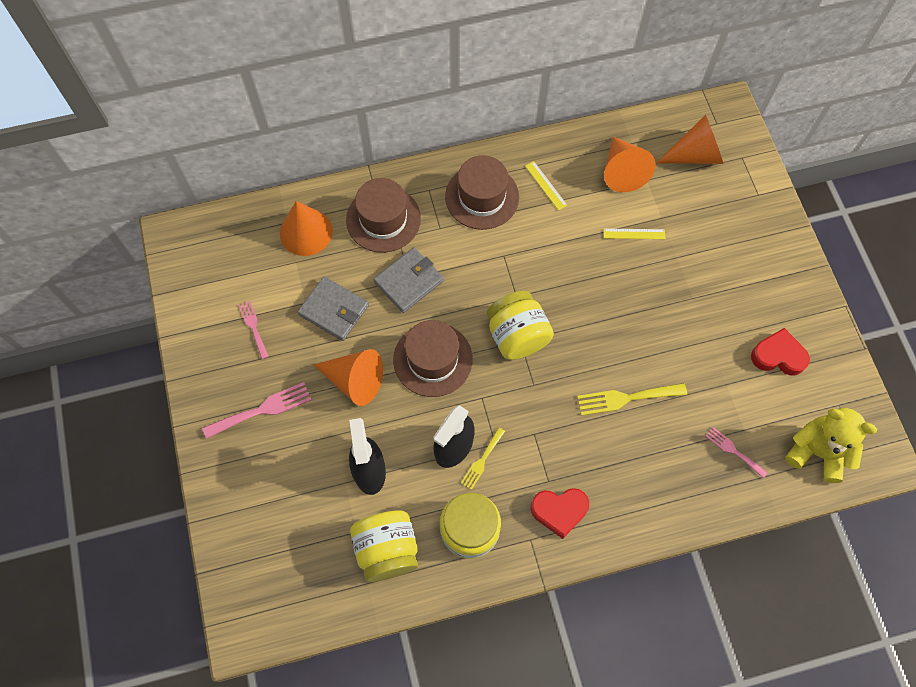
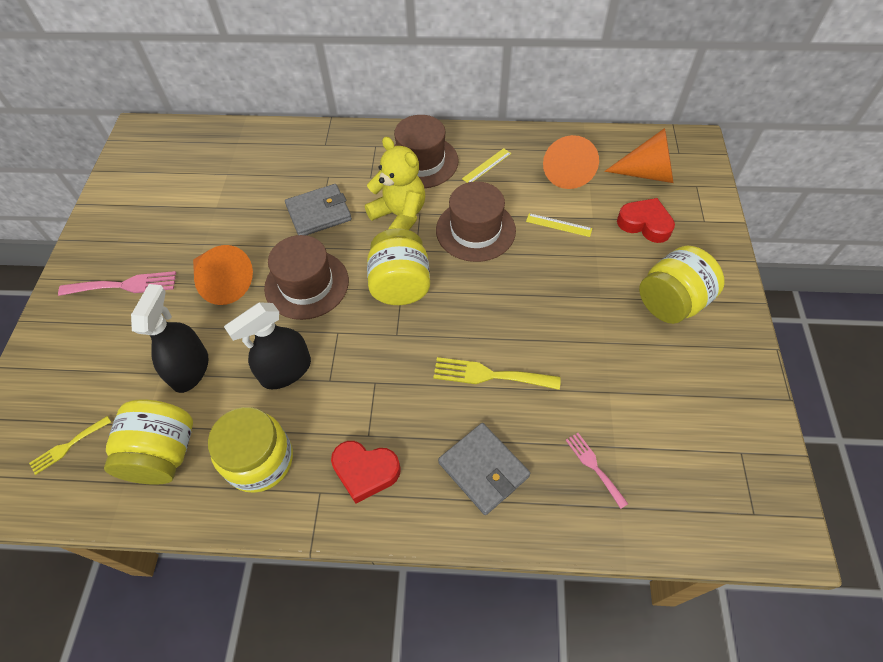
camera: 20 degrees right, 10 degrees down
pink fork [239,301,269,359] -> none
orange cone [280,201,333,256] -> none
grey wallet [298,277,369,341] -> grey wallet moved to [438,423,530,515]
brown hat [346,178,421,253] -> brown hat moved to [436,181,516,262]
yellow fork [461,428,505,490] -> yellow fork moved to [29,416,111,475]
yellow ruler [525,161,567,210] -> yellow ruler turned 60 degrees clockwise [462,148,511,183]
red heart [751,328,810,376] -> red heart moved to [617,198,675,243]
yellow teddy bear [785,408,877,483] -> yellow teddy bear moved to [365,137,425,230]
none -> yellow jar [639,246,725,324]

